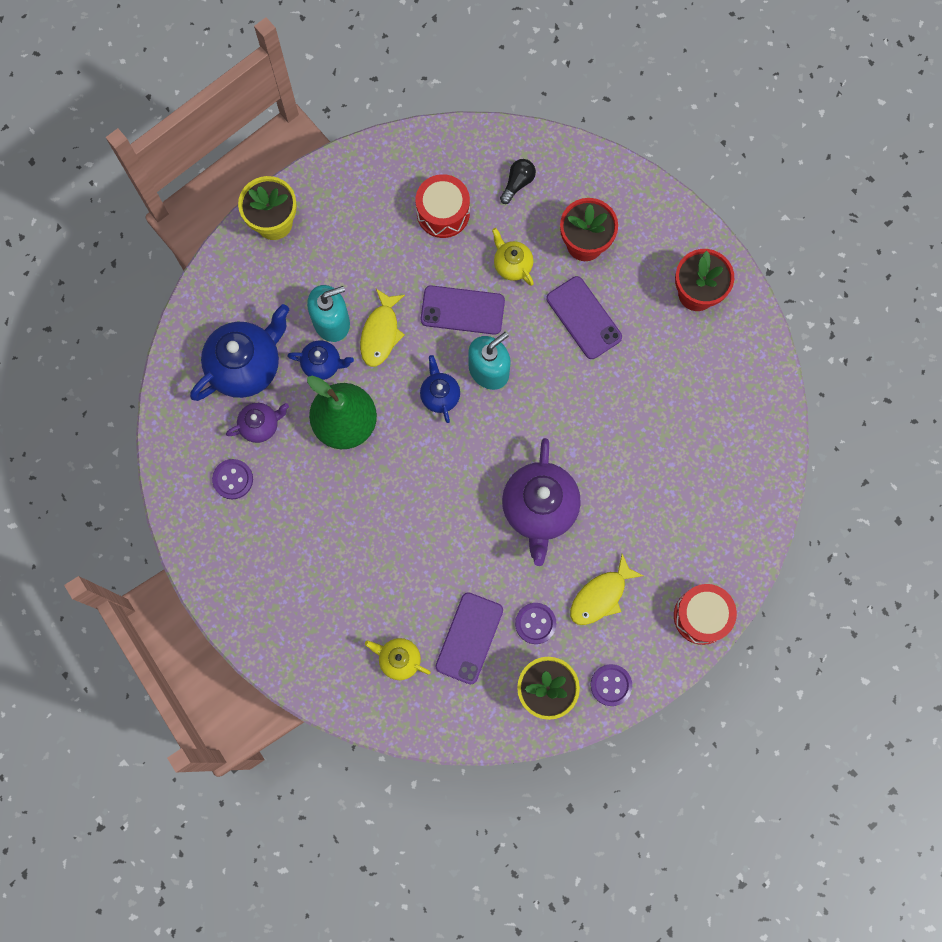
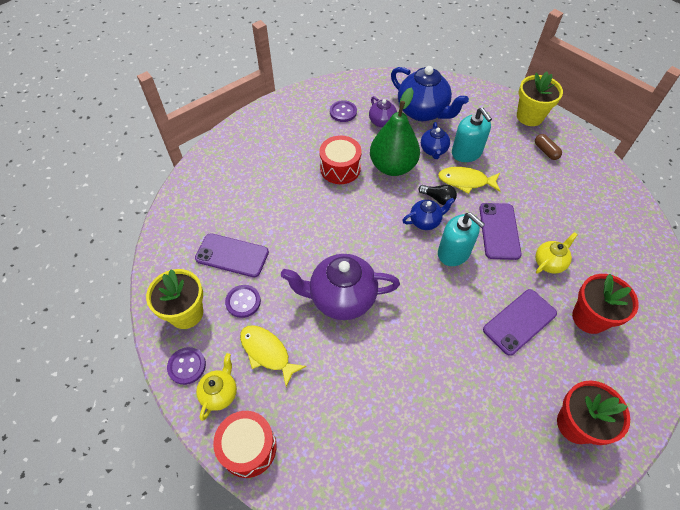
camera: 85 degrees right, 20 degrees down
yellow teapot [365,638,431,680] -> yellow teapot moved to [196,353,237,421]
red drum [415,174,470,238] -> red drum moved to [319,135,362,184]
black light bulb [500,159,536,204] -> black light bulb moved to [418,185,457,205]
none -> brown capsule [535,134,562,160]

